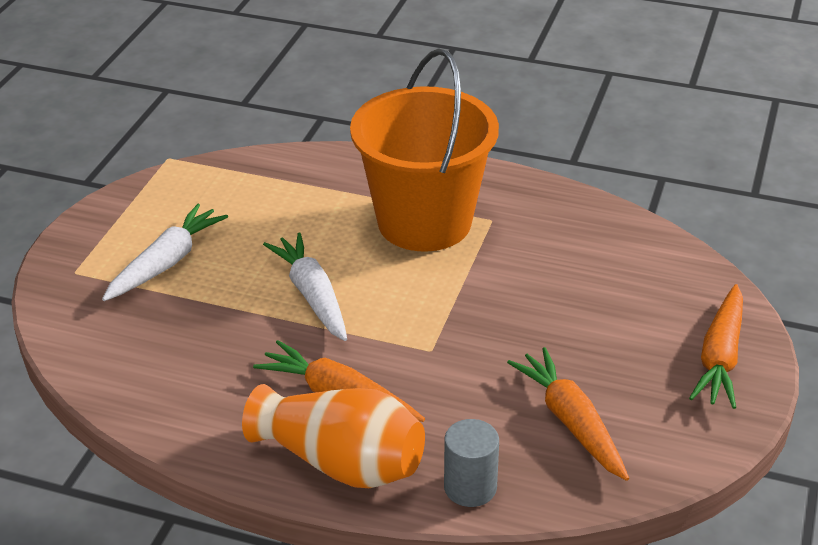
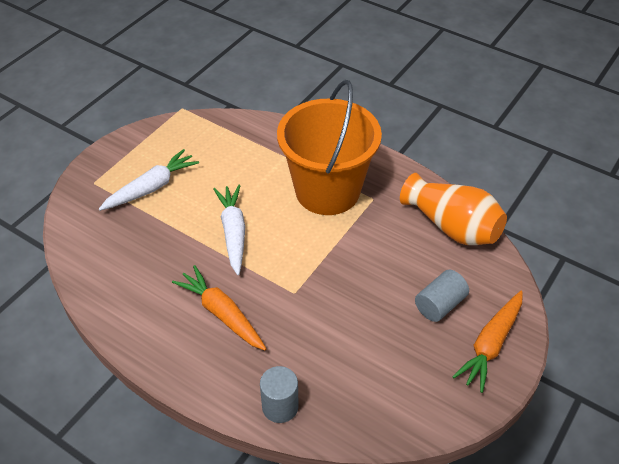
camera: 15 degrees right, 10 degrees up
orange vase [242,384,425,488] -> orange vase moved to [400,173,507,245]
orange carrot [507,347,629,481] -> none
none -> grey cylinder [415,270,469,322]

